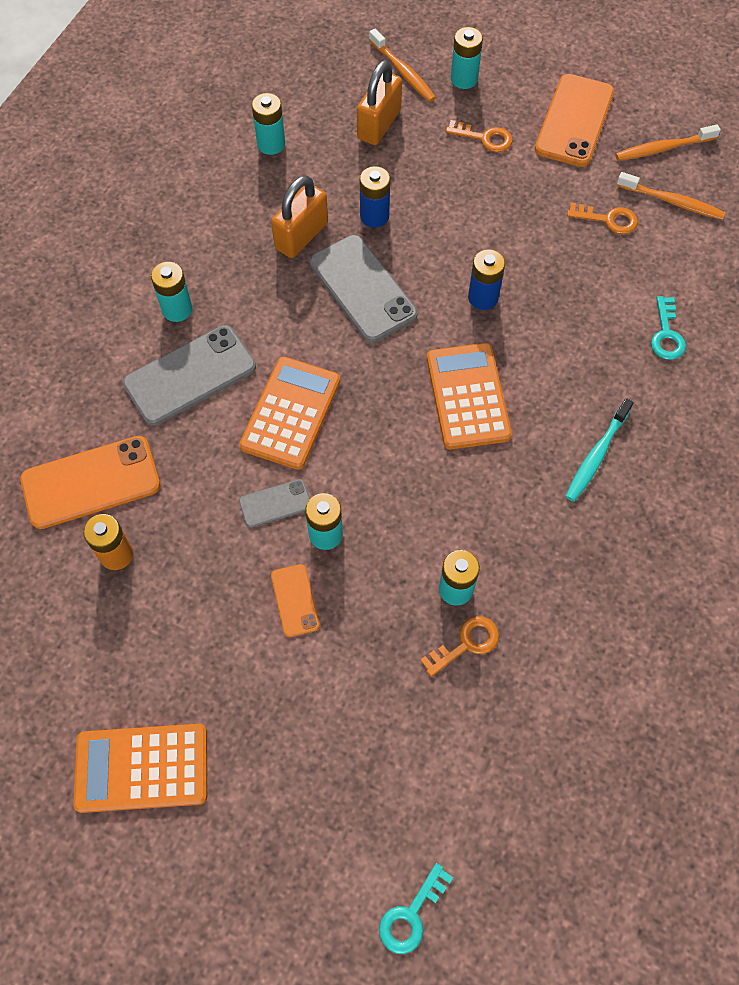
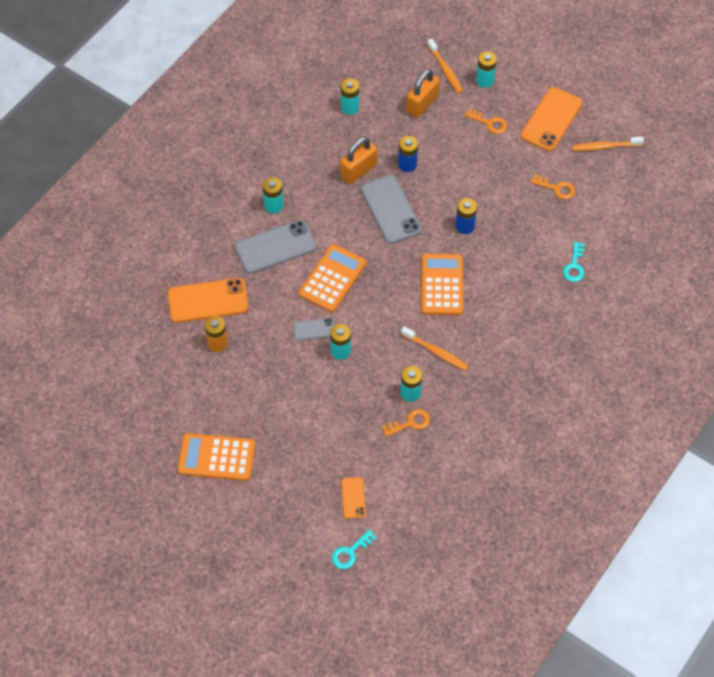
camera: 10 degrees right, 5 degrees down
orange phone [271,564,320,637] -> orange phone moved to [341,477,366,519]
turquoise toothbrush [565,398,634,502] -> none
orange toothbrush [617,172,726,220] -> orange toothbrush moved to [401,326,468,371]

